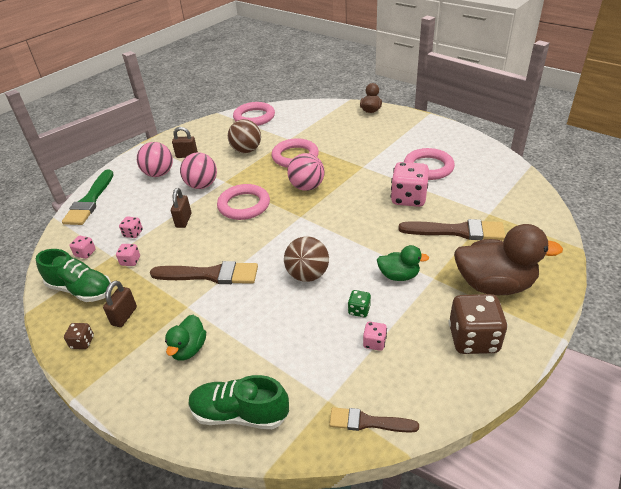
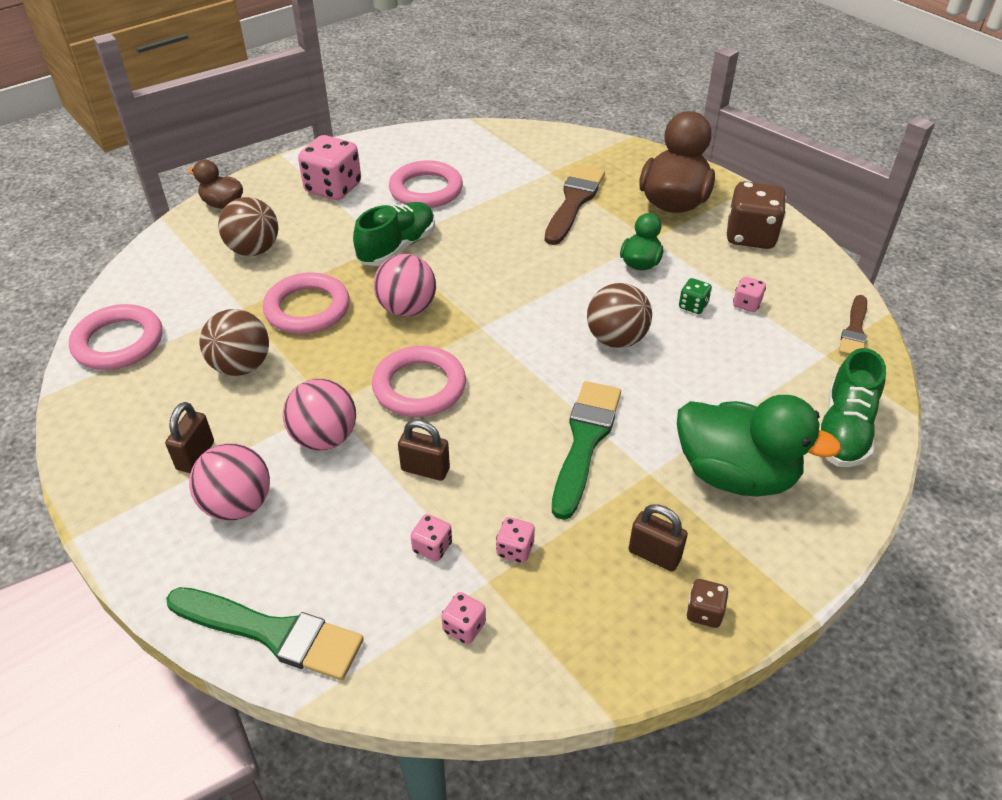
camera: 80 degrees left, 5 degrees up
green shoe [36,249,111,302] -> green shoe moved to [353,202,435,266]
brown brush [150,261,258,284] -> green brush [552,381,621,520]
green duck [165,315,206,361] -> green duck [677,395,842,497], size x1.87
pink dice [391,162,429,207] -> pink dice moved to [298,135,361,200]
none -> brown ball [218,197,278,256]

